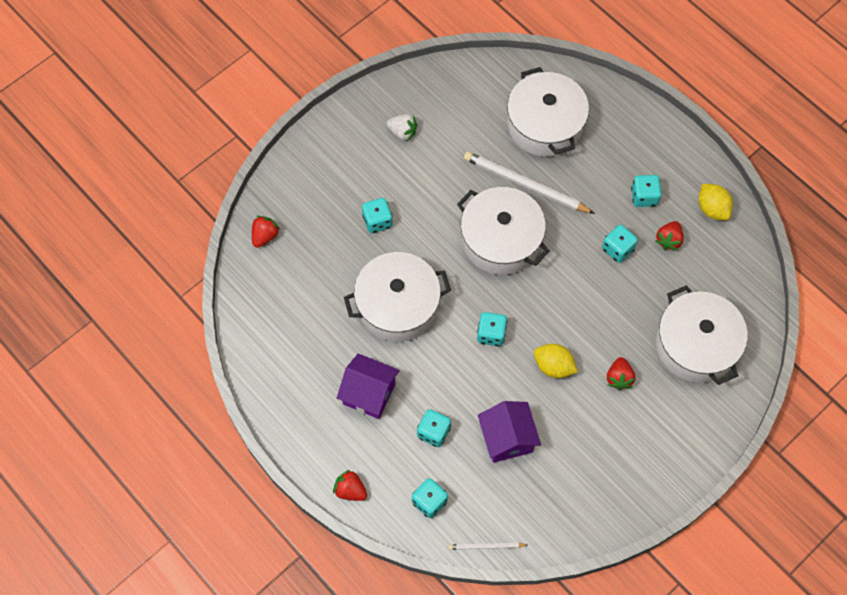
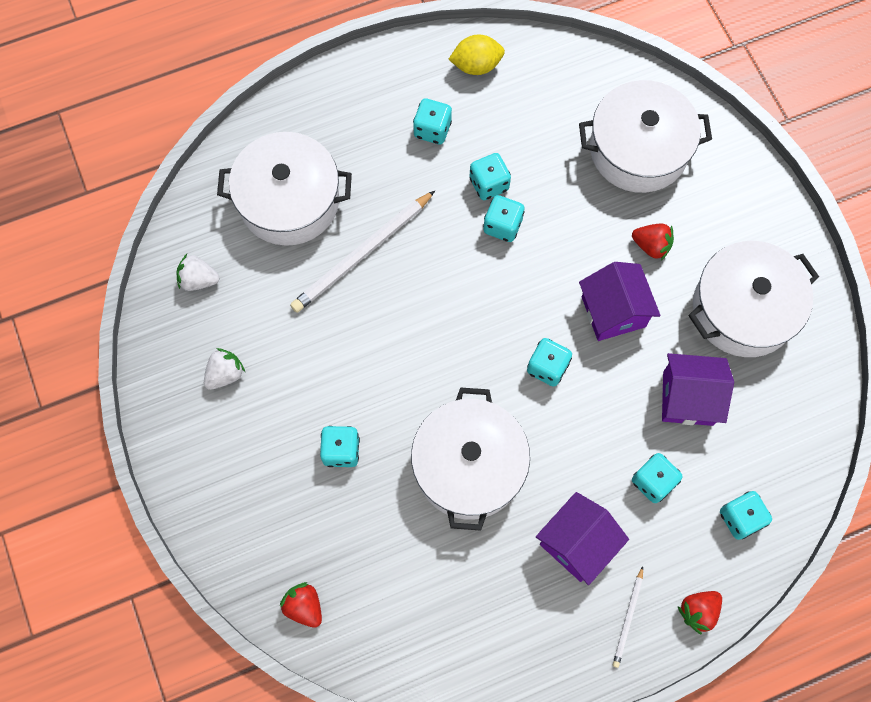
camera: 70 degrees left, 5 degrees up
white pencil [449,543,527,550] -> white pencil moved to [613,566,643,668]
white pot [457,187,550,275] -> white pot moved to [689,241,819,357]
yellow lemon [534,344,578,378] -> purple house [579,262,660,341]
red strawberry [655,221,684,251] -> none
none -> white strawberry [176,254,220,291]
none -> turquoise dice [483,195,525,242]

